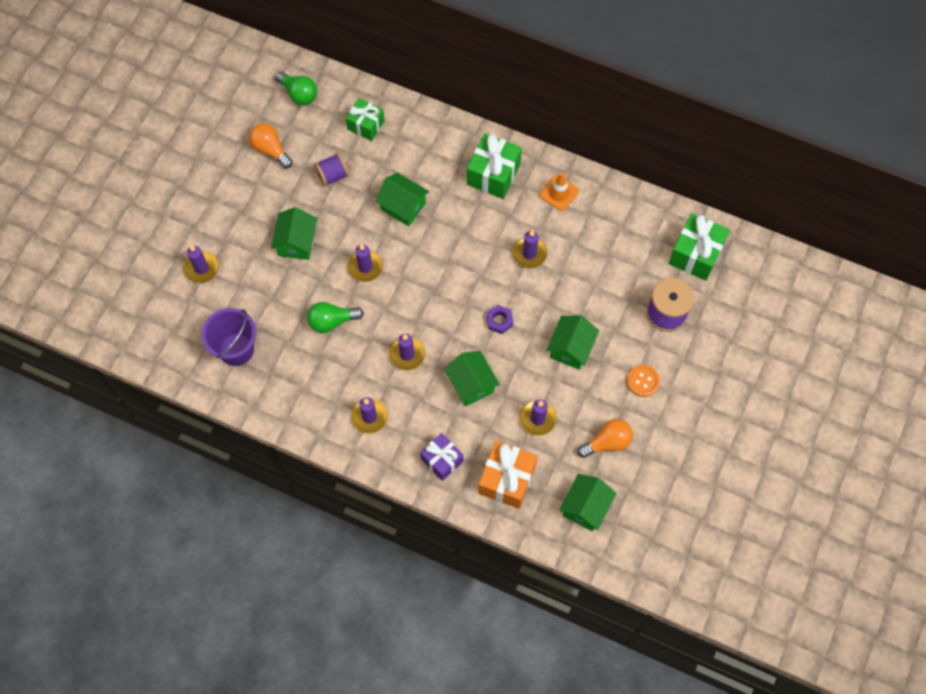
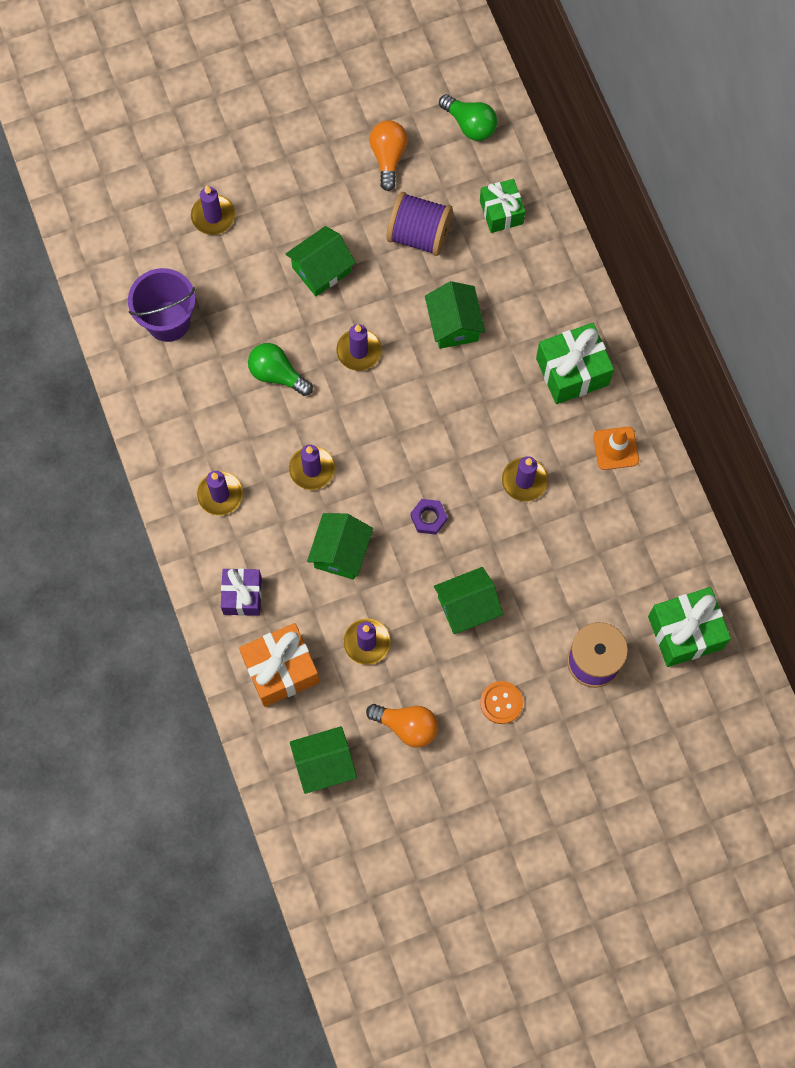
camera: 45 degrees right, 5 degrees up
green light bulb [275,71,317,105] -> green light bulb turned 45 degrees counterclockwise [439,94,497,141]
purple spool [314,153,349,187] -> purple spool [387,192,453,256], size x1.54

